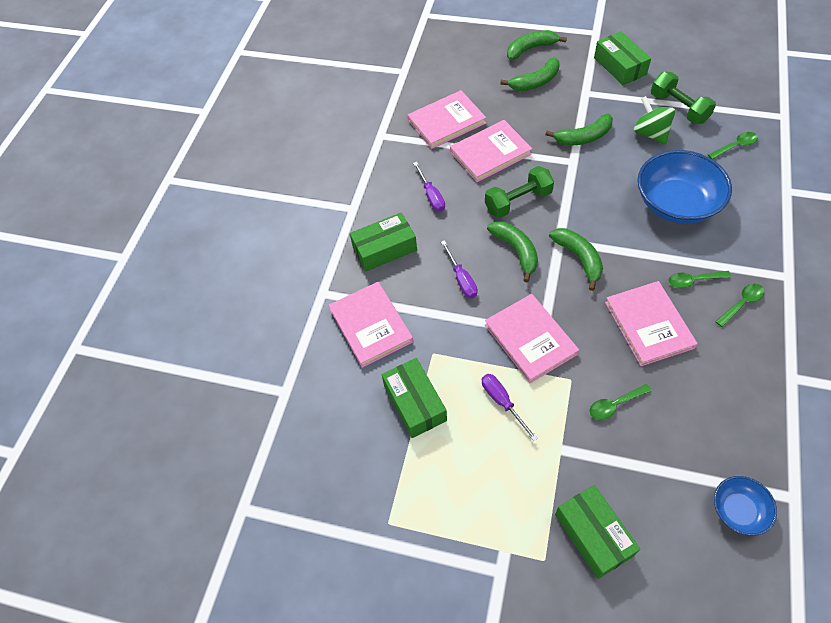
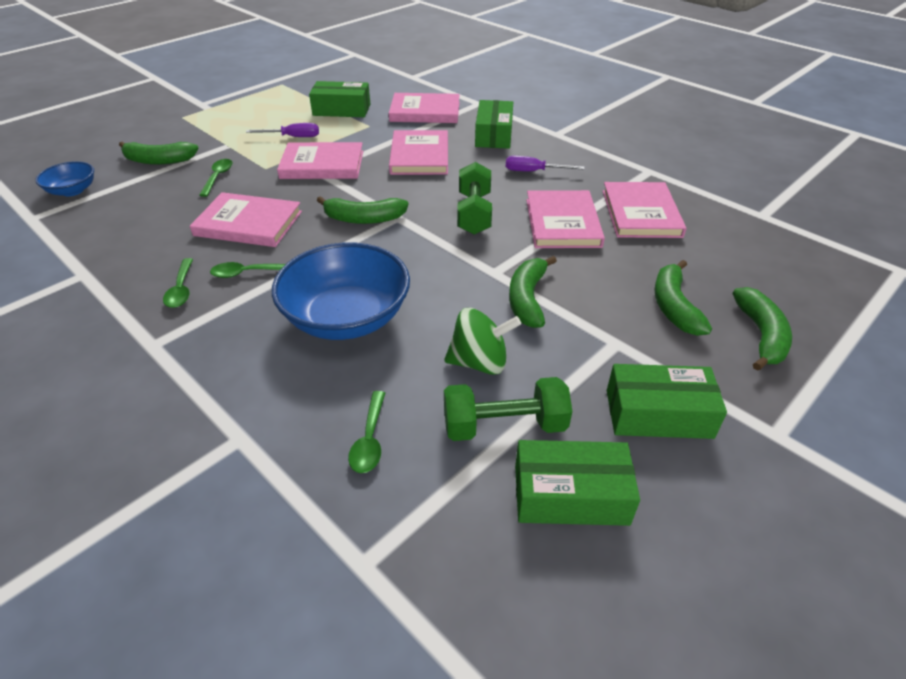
camera: 115 degrees right, 15 degrees down
purple screwdriver [441,240,478,298] -> pink book [389,130,448,175]
green banana [487,221,538,283] -> green banana moved to [119,142,199,165]
green box [555,485,640,579] -> green box moved to [515,440,640,526]
green spoon [668,271,731,288] -> green spoon turned 120 degrees counterclockwise [210,262,285,278]

